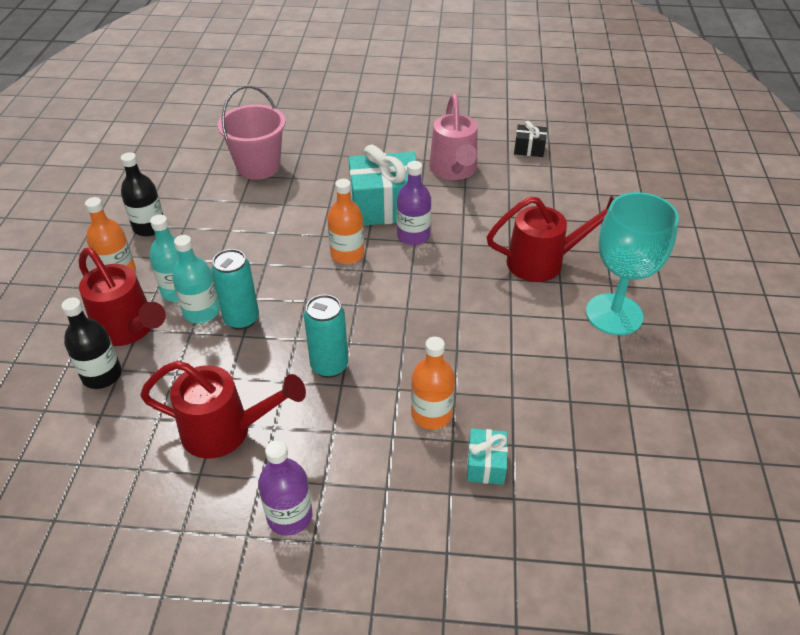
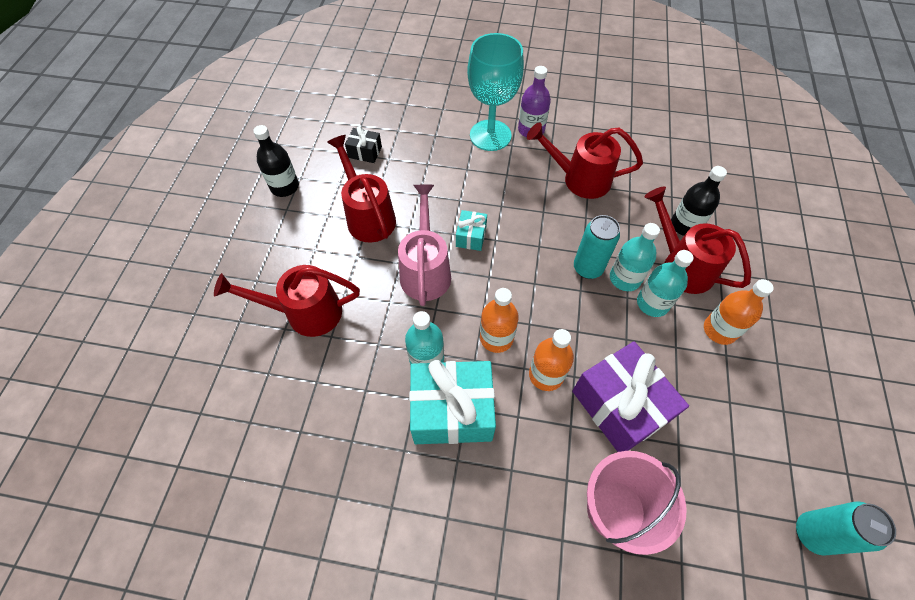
camera: 175 degrees left, 15 degrees up
black bottle [121,152,163,236] -> black bottle moved to [253,125,299,197]
turquoise can [304,295,348,378] -> turquoise can moved to [796,501,896,556]
purple bottle [397,161,431,245] -> turquoise bottle [405,311,444,365]
orange bottle [411,337,455,430] -> orange bottle moved to [529,329,574,391]
pink watering can [429,94,478,180] -> pink watering can moved to [398,185,451,306]
turquoise gift [467,428,508,485] -> turquoise gift moved to [456,210,487,251]
black gift [514,121,547,157] -> black gift moved to [345,126,382,163]
turquoise goblet [586,192,679,335] -> turquoise goblet moved to [467,33,524,151]
none -> red watering can [327,135,396,243]
none -> purple gift [572,341,689,452]

